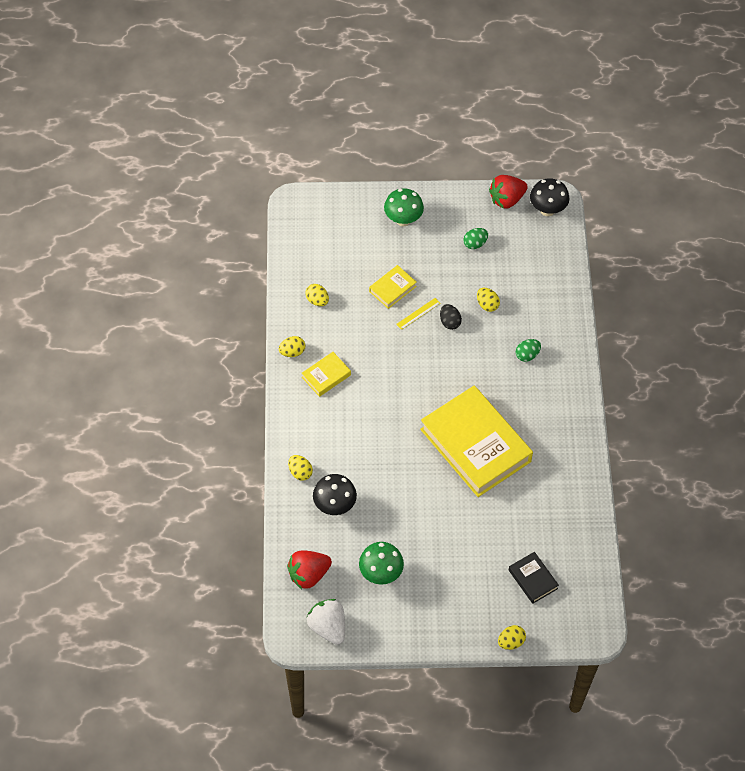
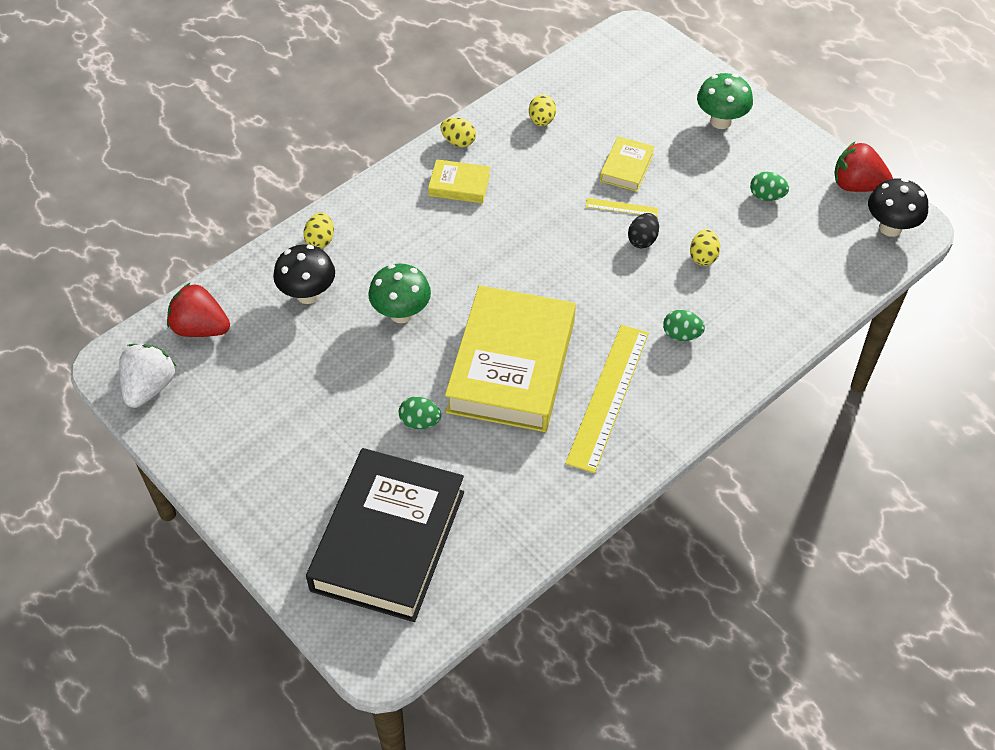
camera: 50 degrees right, 5 degrees down
green mushroom [359,542,404,585] -> green mushroom moved to [368,263,431,323]
yellow book [369,265,417,309] -> yellow book turned 75 degrees counterclockwise [600,136,655,192]
yellow egg [498,625,526,650] -> none
black book [509,552,559,604] -> black book [306,448,464,622], size x2.29
none -> green egg [399,397,441,429]
none -> yellow ruler [565,325,649,473]

